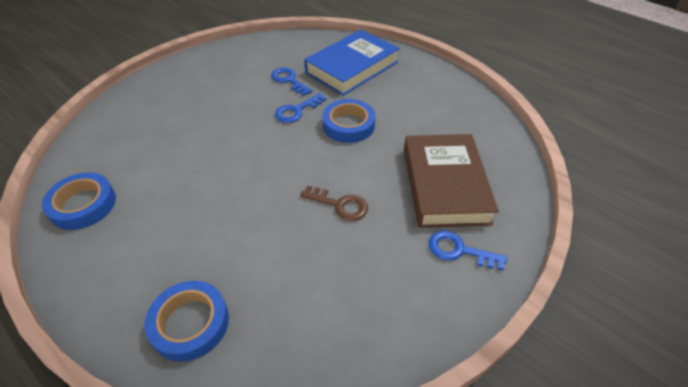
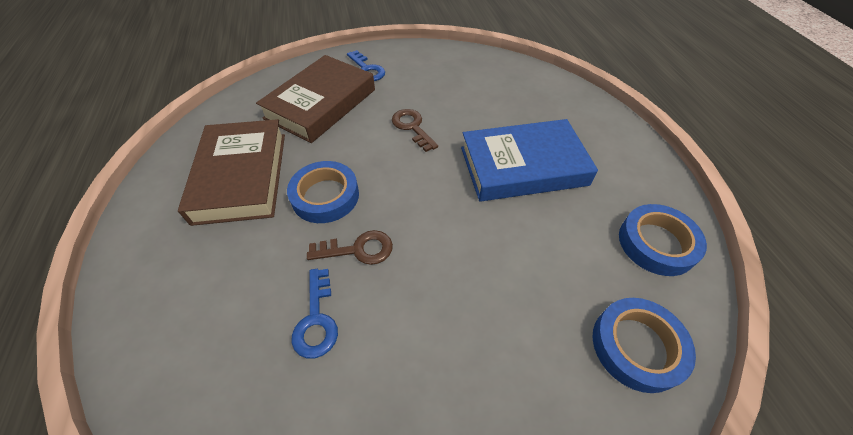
camera: 145 degrees left, 5 degrees up
blue tape [145,281,229,362] -> blue tape moved to [593,298,696,393]
blue key [275,93,327,123] -> brown key [307,230,393,265]
blue book [304,30,400,96] -> blue book moved to [461,119,598,201]
none -> brown book [178,119,285,226]

